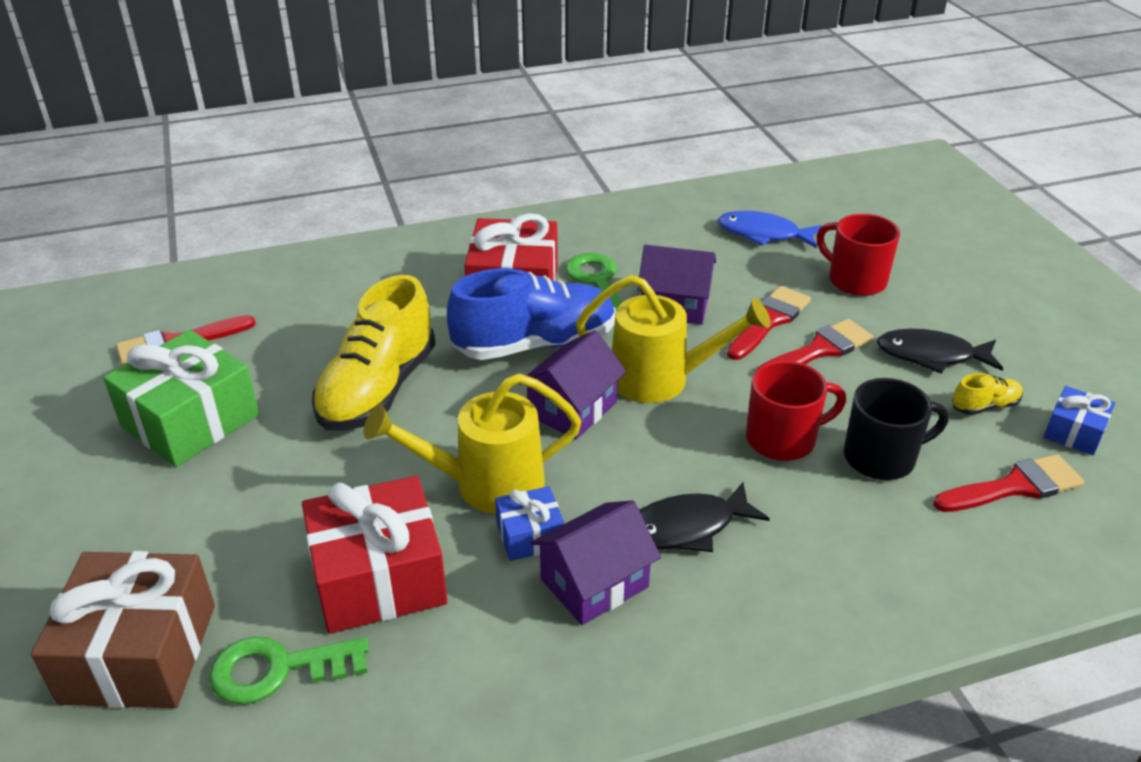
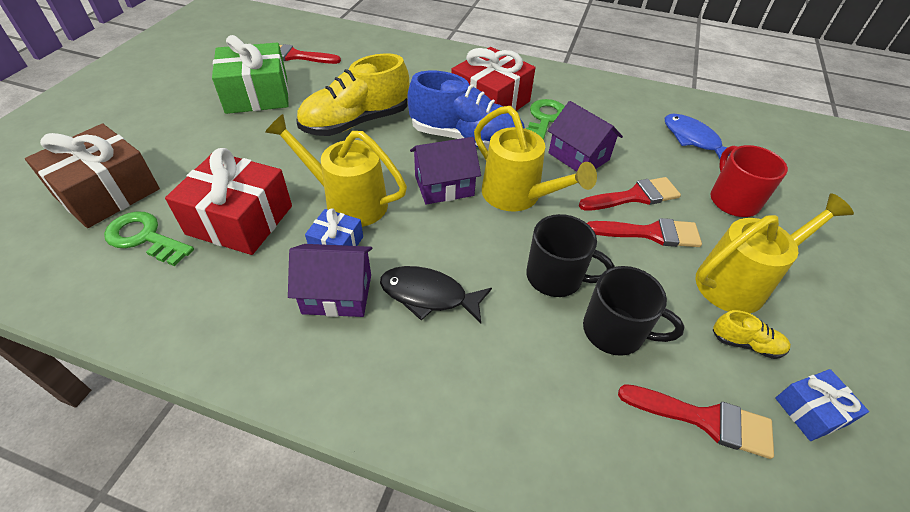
camera: 35 degrees right, 10 degrees up
red mug [746,361,846,461] -> black mug [526,214,615,297]
black fish [877,329,1003,374] -> yellow watering can [695,193,854,313]

